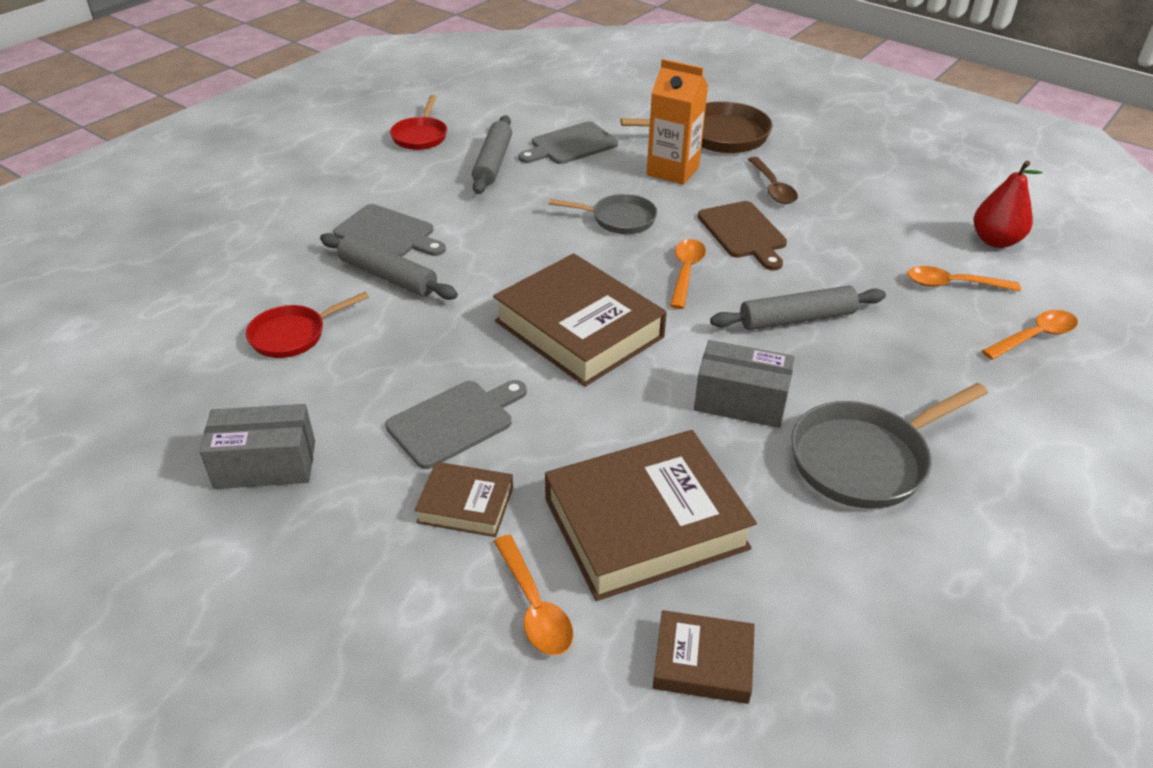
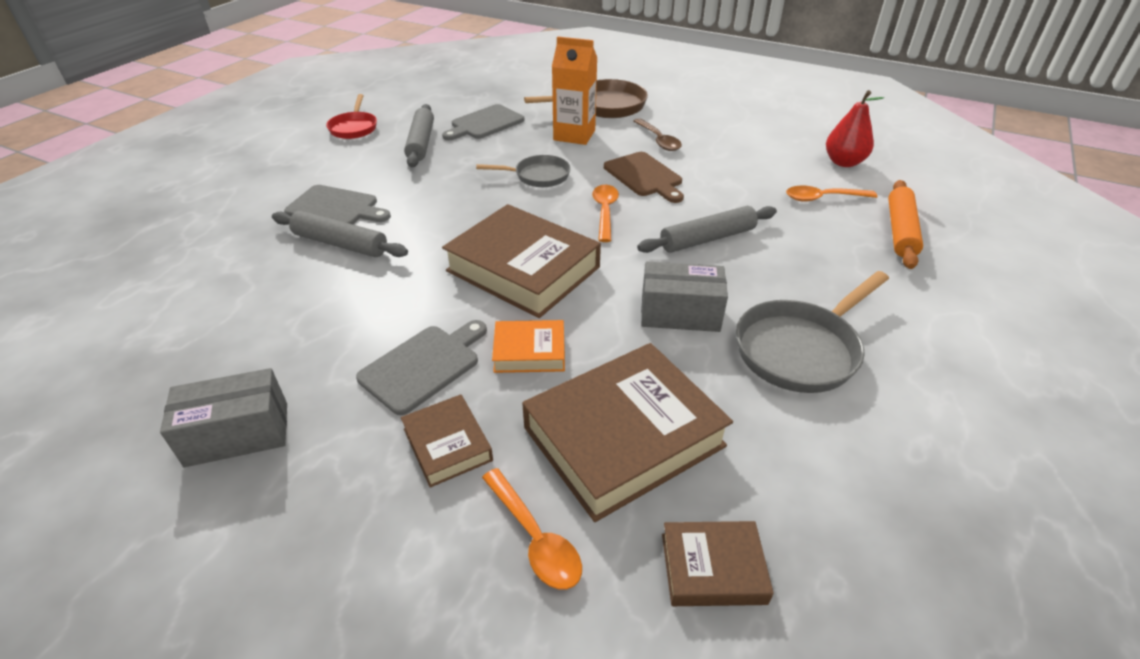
camera: 10 degrees left, 0 degrees up
red pan [246,292,369,358] -> none
brown book [414,462,513,537] -> brown book turned 60 degrees clockwise [401,394,493,488]
orange spoon [982,310,1078,360] -> orange rolling pin [888,180,923,269]
none -> orange book [492,320,565,373]

